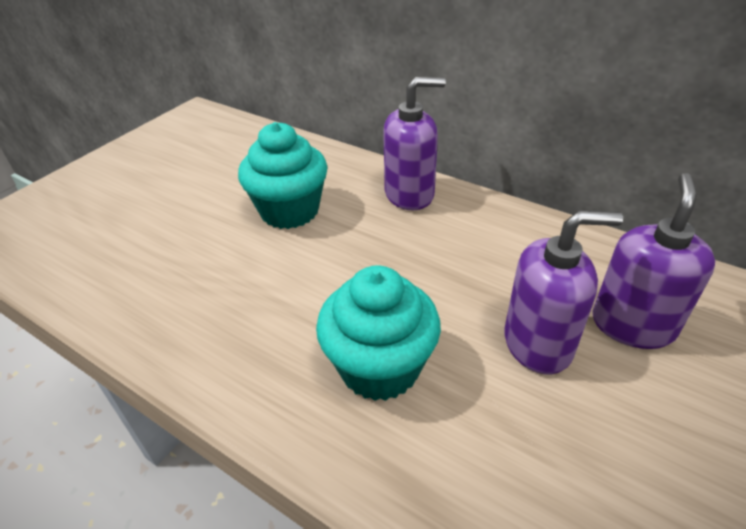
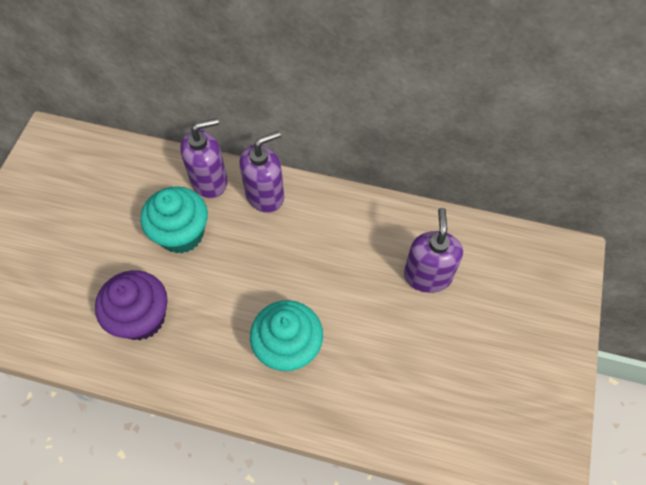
camera: 20 degrees left, 20 degrees up
purple soap dispenser [504,211,623,374] -> purple soap dispenser moved to [180,118,228,198]
none -> purple cupcake [95,270,168,340]

